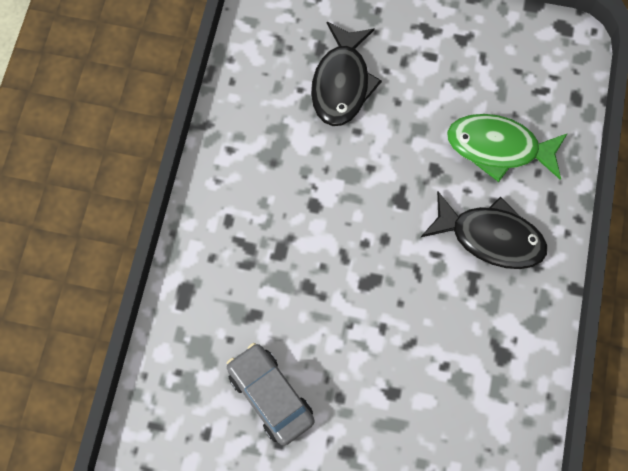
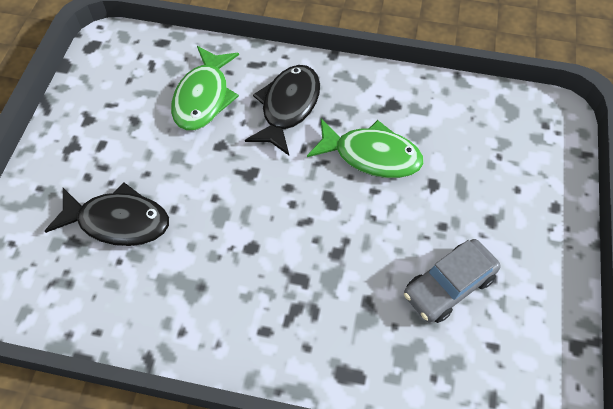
camera: 90 degrees left, 10 degrees down
none -> green fish [307,119,424,178]

